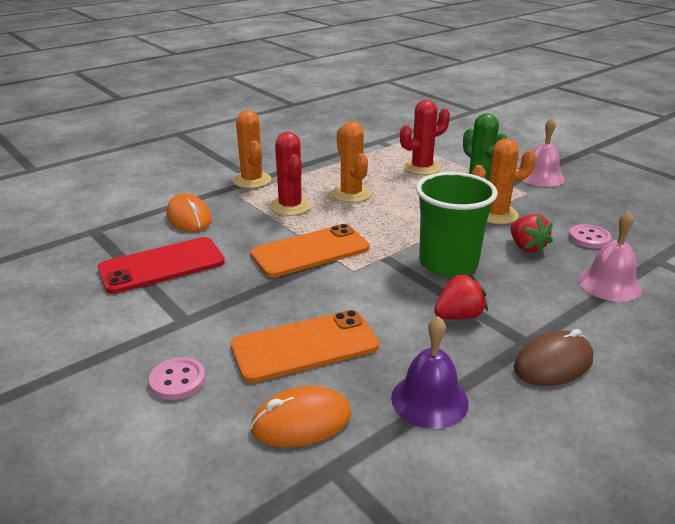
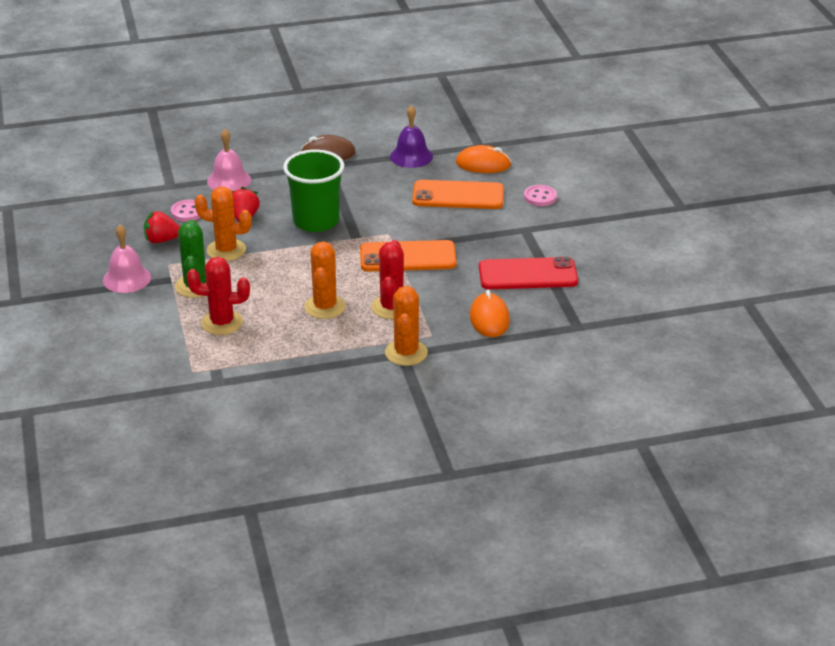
camera: 155 degrees left, 5 degrees up
red strawberry [434,273,488,319] -> red strawberry moved to [144,211,180,243]

